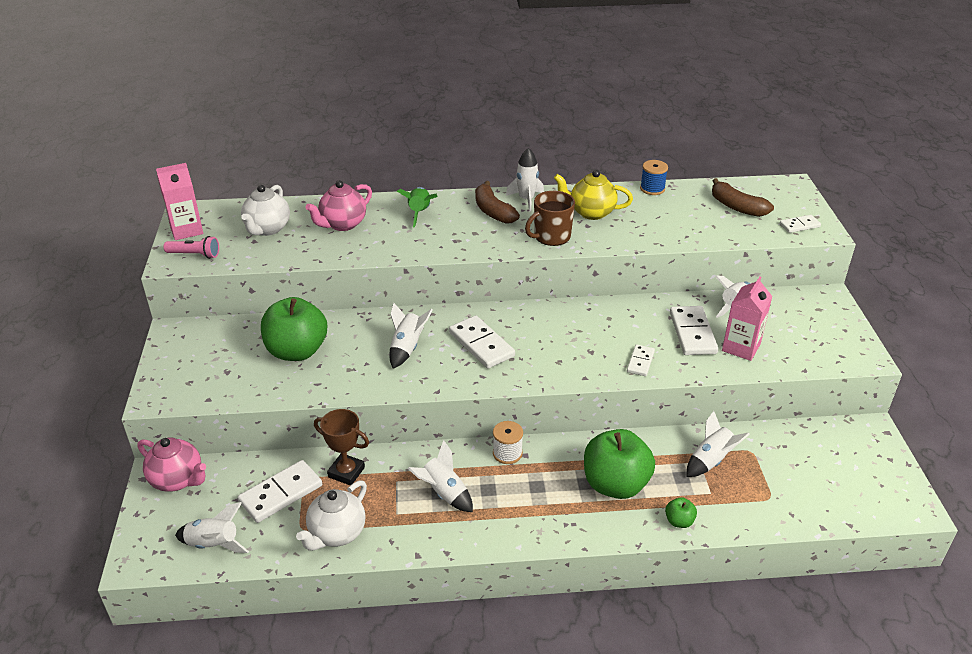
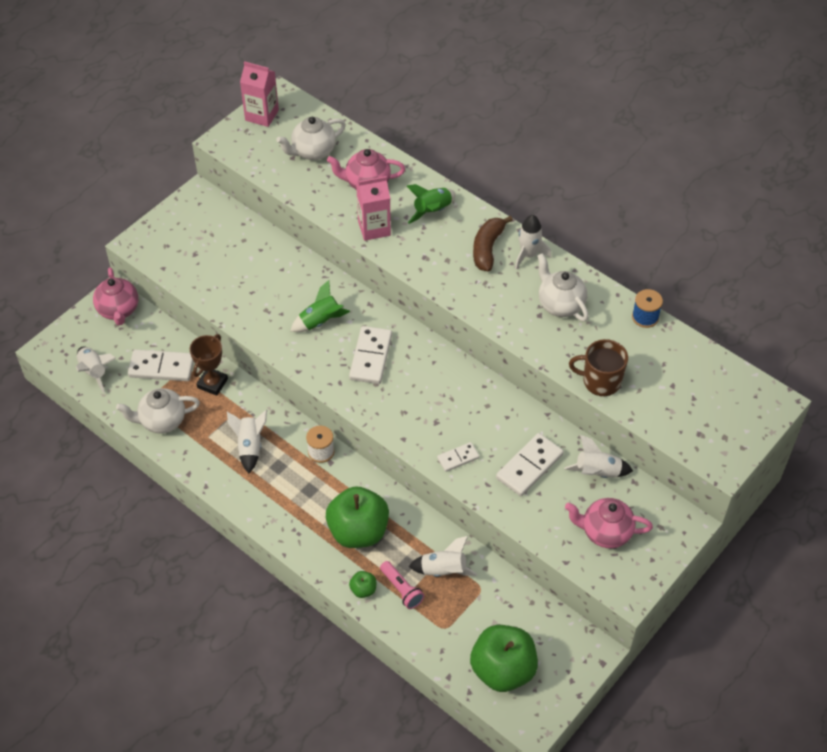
camera: 45 degrees right, 15 degrees up
pink flashlight [164,236,219,259] -> pink flashlight moved to [380,561,424,609]
green apple [261,297,327,361] -> green apple moved to [470,625,538,692]
brown trophy [314,409,369,486] -> brown trophy turned 45 degrees clockwise [190,334,228,396]
white rocket [390,303,433,369] -> green rocket [290,280,350,332]
brown mug [525,191,575,246] -> brown mug moved to [569,339,628,396]
yellow teapot [554,170,633,220] -> white teapot [537,253,589,321]
brown banana [712,178,774,217] -> none
pink carton [722,277,772,361] -> pink carton moved to [356,176,391,241]
white domino [780,215,821,233] -> none
none -> pink teapot [565,498,653,548]

